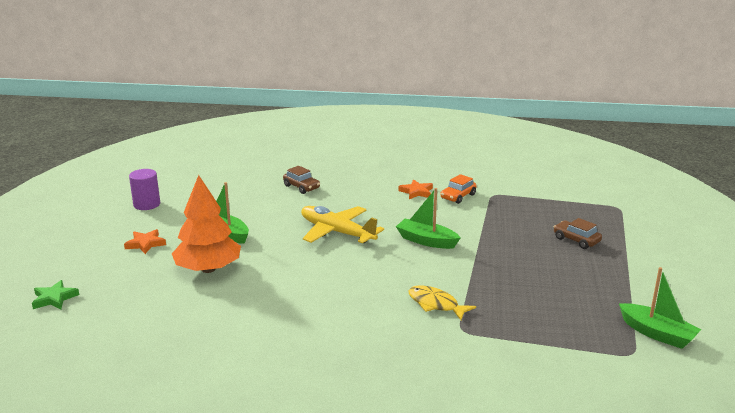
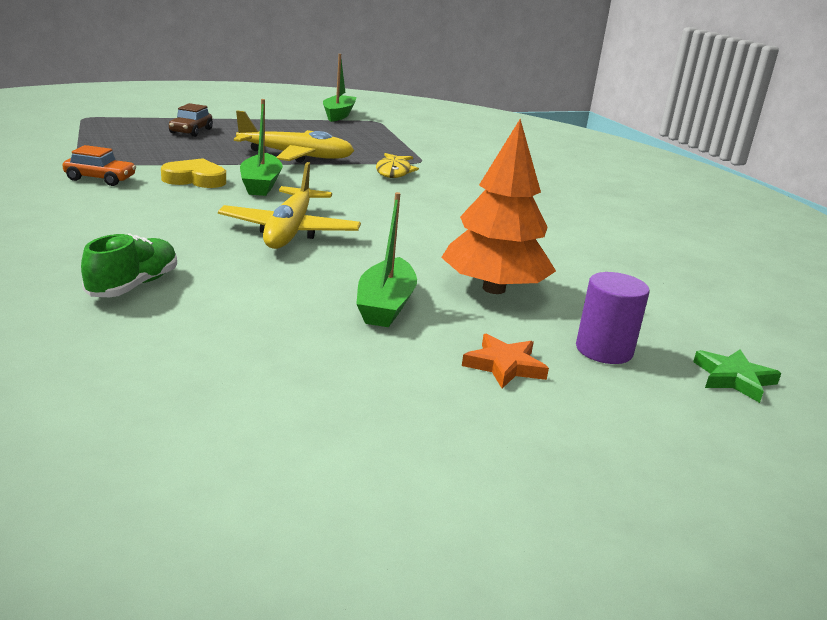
camera: 125 degrees left, 0 degrees up
purple cylinder [129,169,160,210] -> purple cylinder moved to [576,272,650,364]
brown car [283,166,320,194] -> green shoe [81,233,177,297]
orange star [398,179,433,199] -> none
none -> yellow heart [161,158,226,188]
none -> yellow plane [234,110,355,163]

